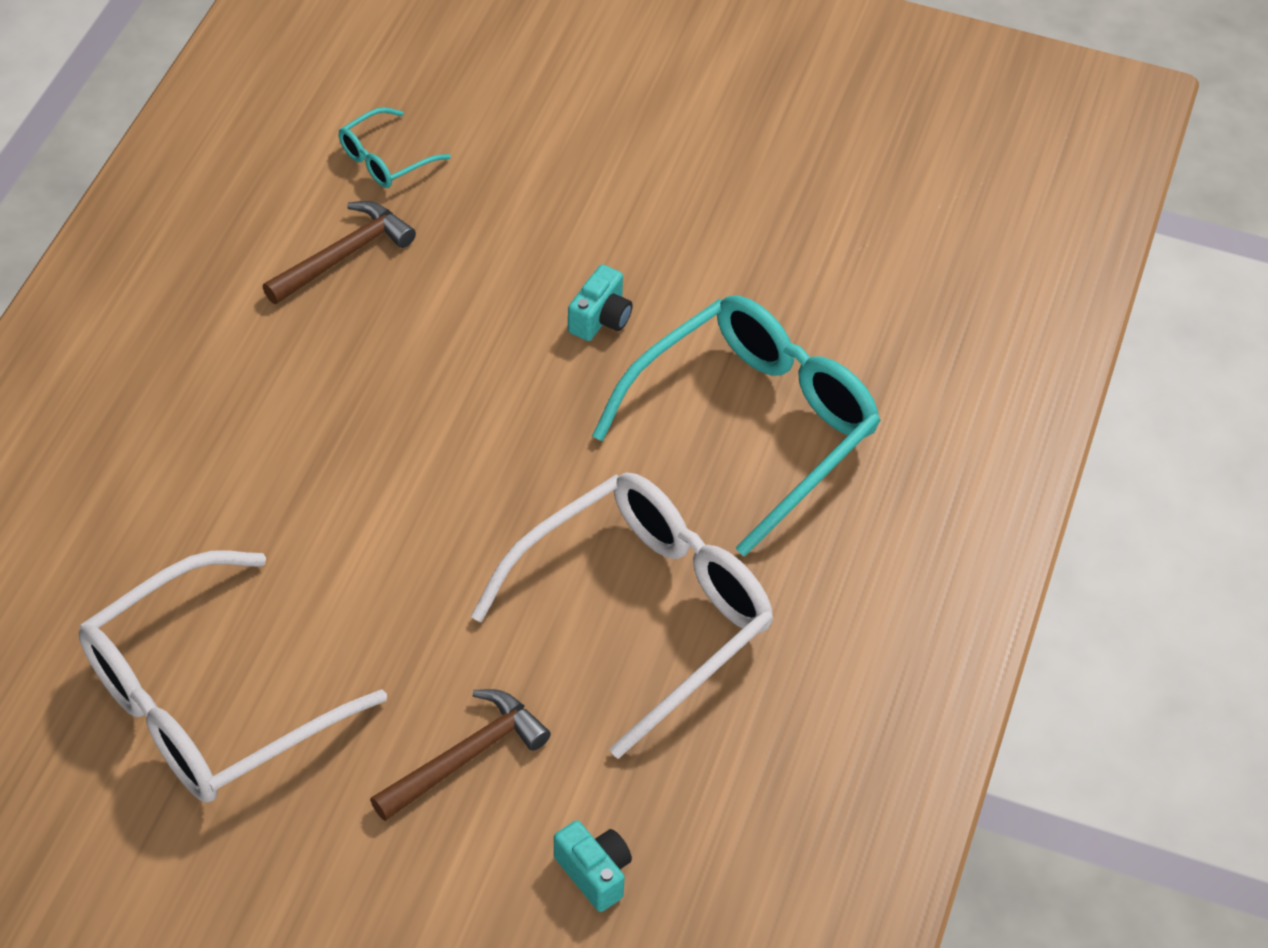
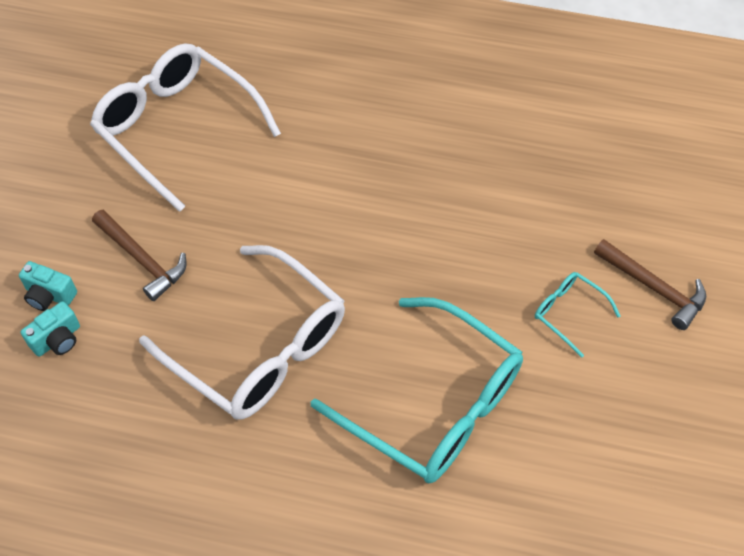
camera: 85 degrees right, 5 degrees up
brown hammer [263,201,416,304] -> brown hammer moved to [594,239,706,330]
turquoise glasses [339,107,451,188] -> turquoise glasses moved to [535,272,620,358]
turquoise camera [568,264,633,341] -> turquoise camera moved to [19,261,77,311]

